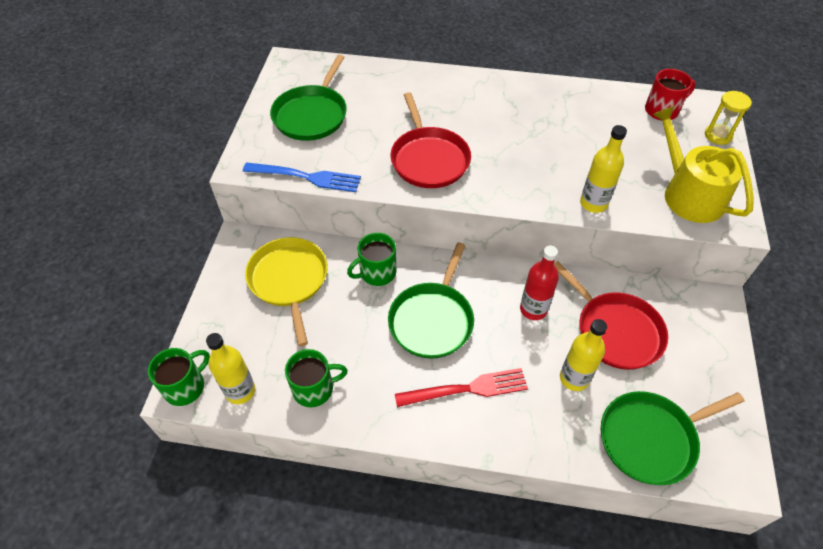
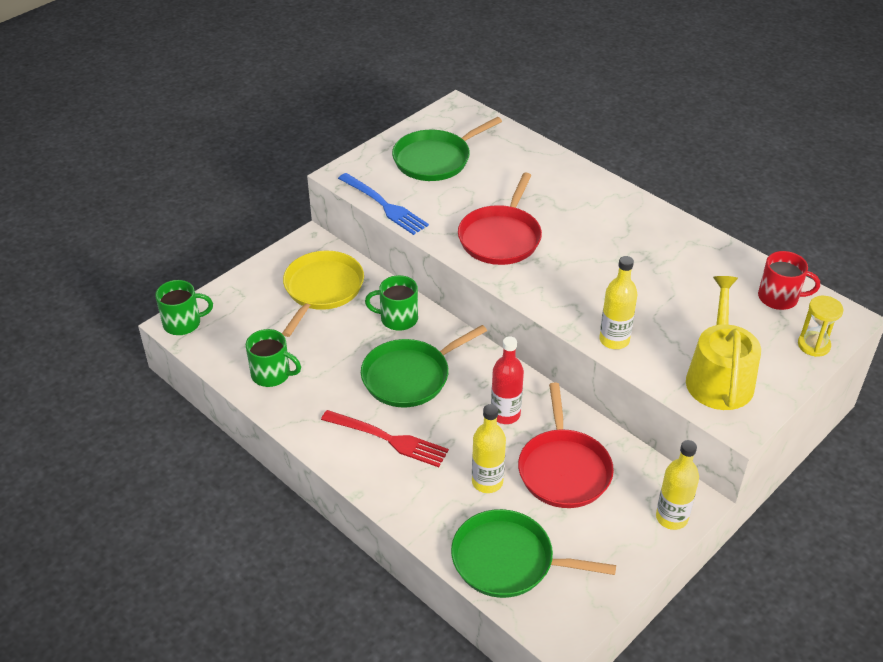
camera: 35 degrees right, 10 degrees down
yellow bottle [206,333,255,404] -> yellow bottle moved to [656,440,699,530]

